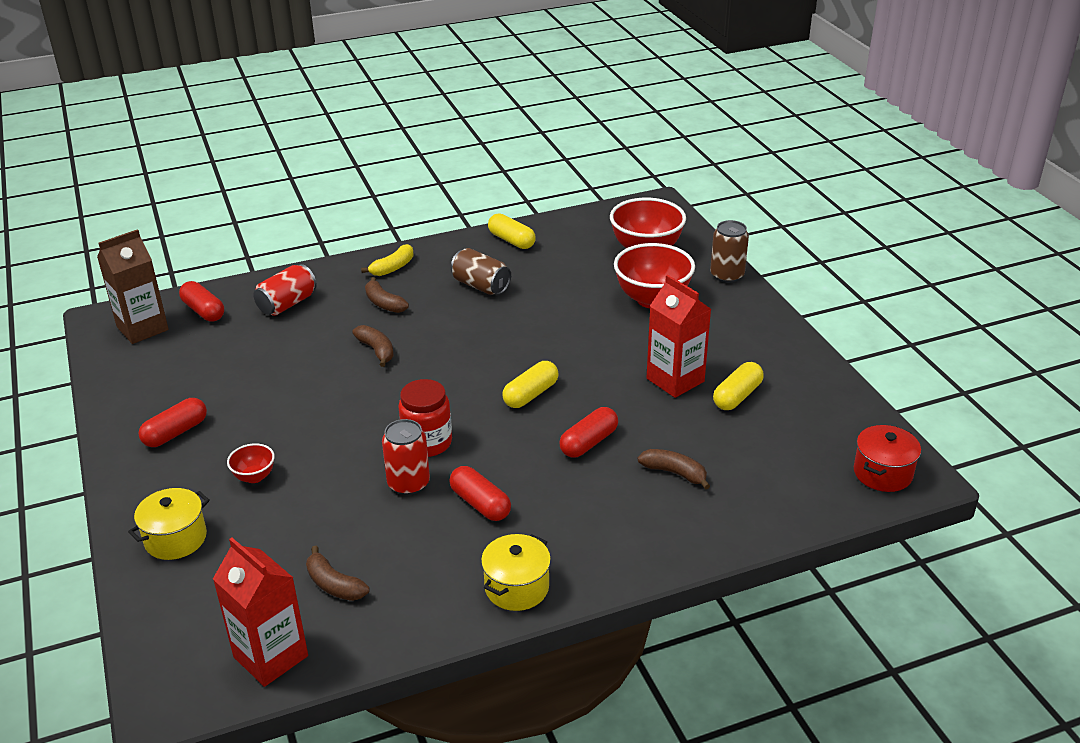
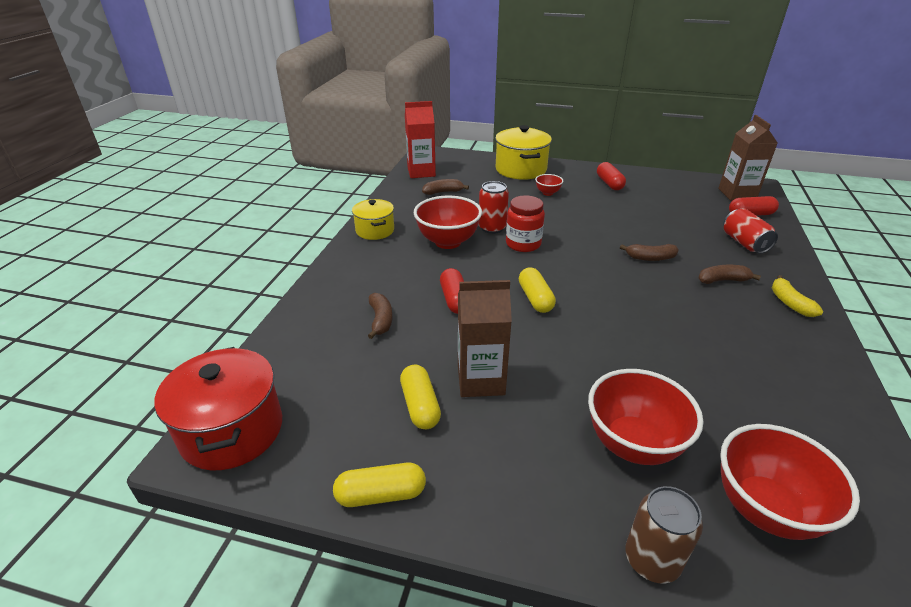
camera: 125 degrees right, 0 degrees up
yellow pot [128,488,210,560] -> yellow pot [495,125,552,180], size x1.62
red capsule [449,466,511,521] -> red bowl [414,196,482,249]
brown can [451,248,511,295] -> none
yellow capsule [488,213,536,249] -> yellow capsule moved to [333,463,426,507]
brown banana [638,449,710,490] -> brown banana turned 75 degrees counterclockwise [368,293,393,339]
red carton [647,275,711,398] -> brown carton [458,280,512,397]
red pot [854,425,921,492] -> red pot [154,347,282,470], size x1.62

